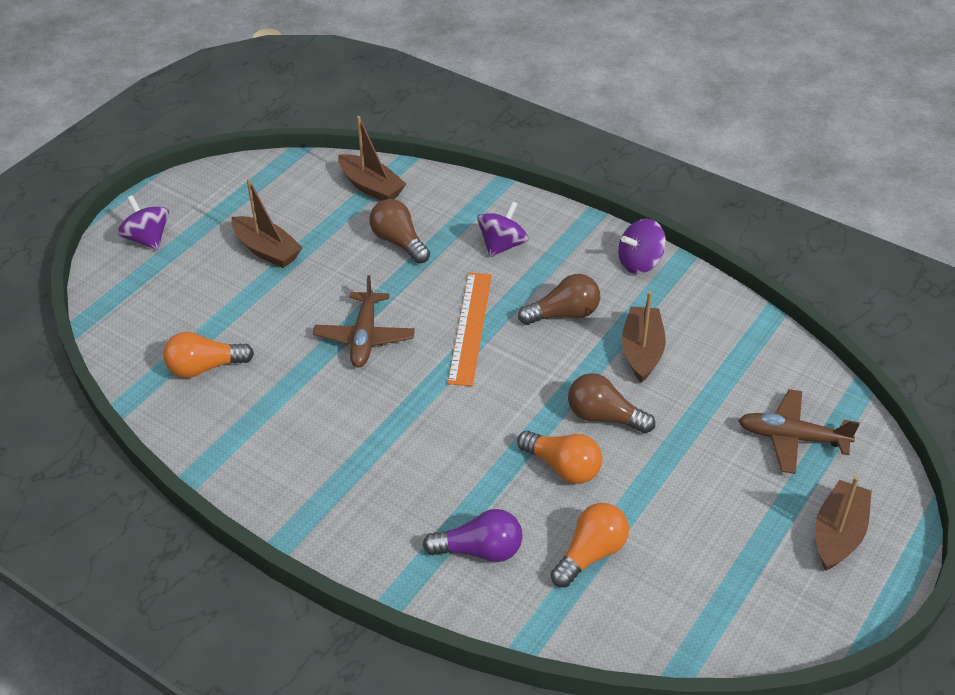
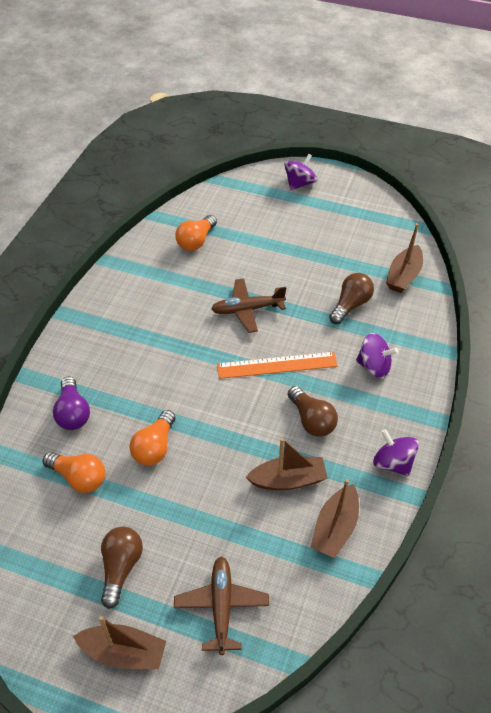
camera: 75 degrees right, 5 degrees up
orange light bulb [163,332,254,378] -> orange light bulb turned 120 degrees counterclockwise [175,215,217,251]
brown boat [231,178,303,268] -> brown boat moved to [311,479,359,558]
brown light bulb [568,373,655,434] -> brown light bulb moved to [101,527,143,609]

